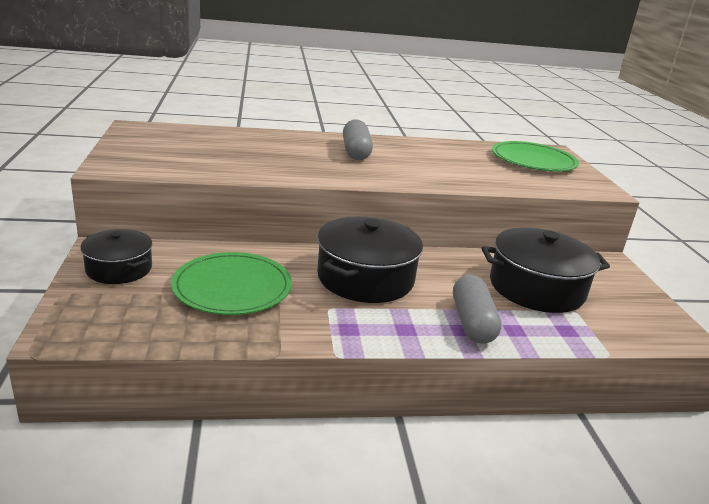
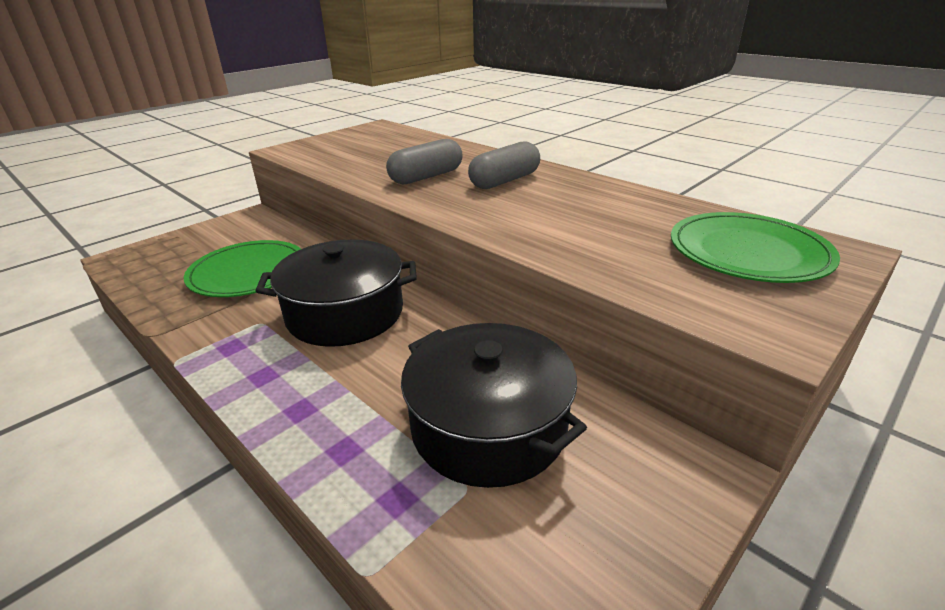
camera: 55 degrees right, 5 degrees up
black pot [80,229,153,284] -> none
grey capsule [453,275,502,344] -> grey capsule moved to [386,139,463,185]

